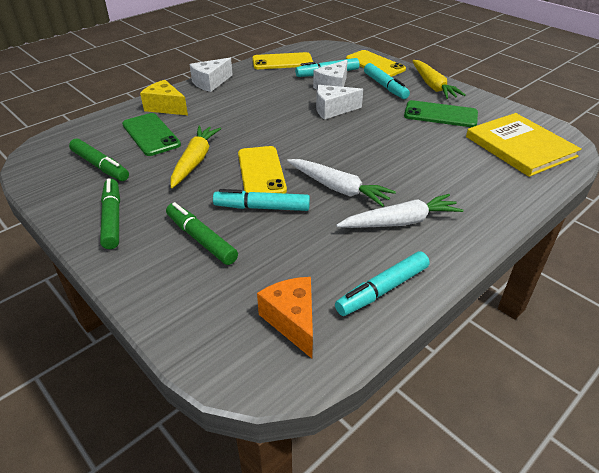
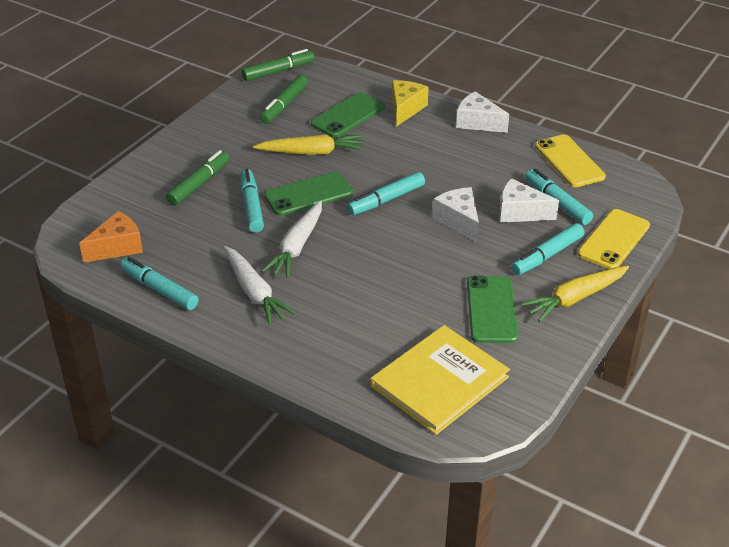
camera: 75 degrees right, 0 degrees up
green marker [100,178,120,249] -> green marker moved to [242,49,314,81]
yellow phone [238,146,287,193] -> green phone [264,172,353,216]
none -> turquoise marker [347,172,425,215]

